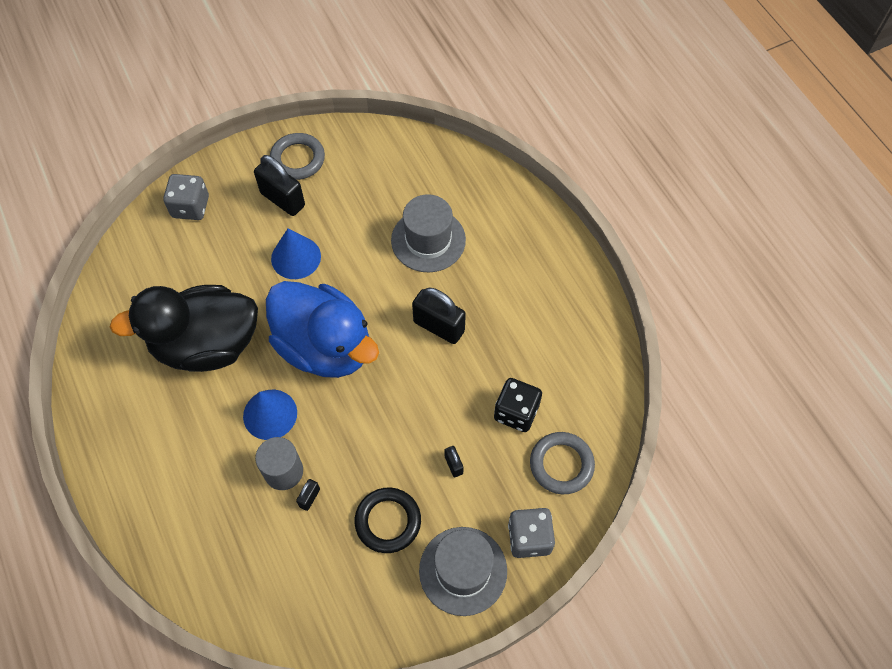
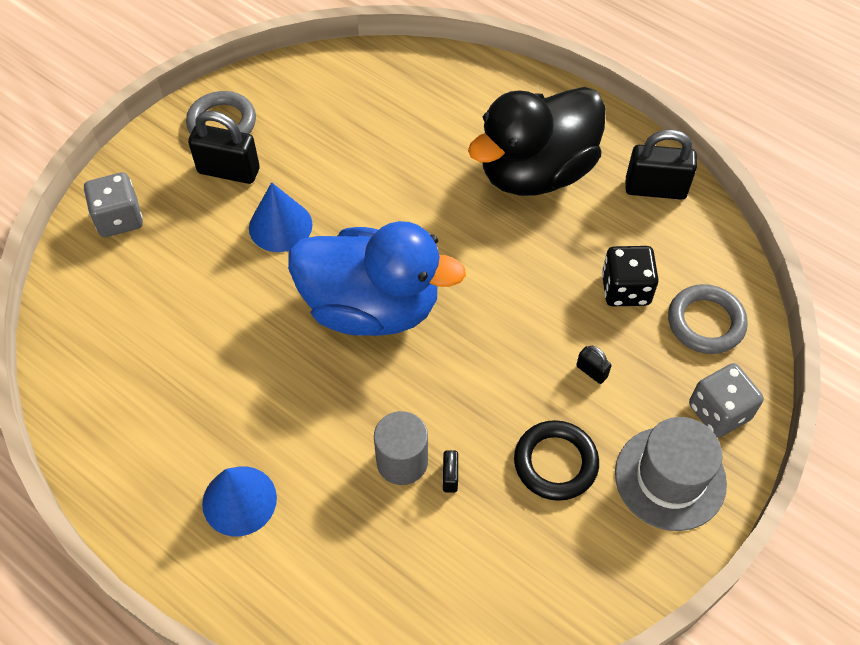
camera: 25 degrees left, 5 degrees down
black duck [110,285,258,372] -> black duck moved to [468,87,606,196]
blue cone [243,390,297,440] -> blue cone moved to [202,467,277,536]
grey hat [391,194,466,272] -> none
black padlock [412,287,466,344] -> black padlock moved to [625,130,697,200]

